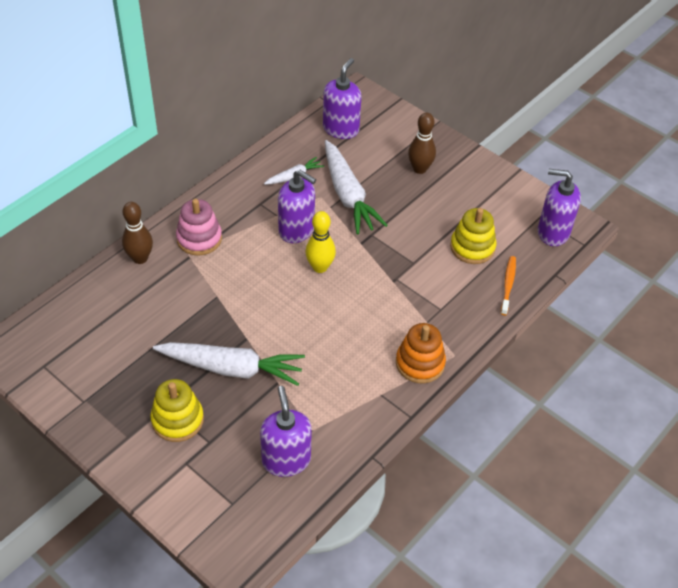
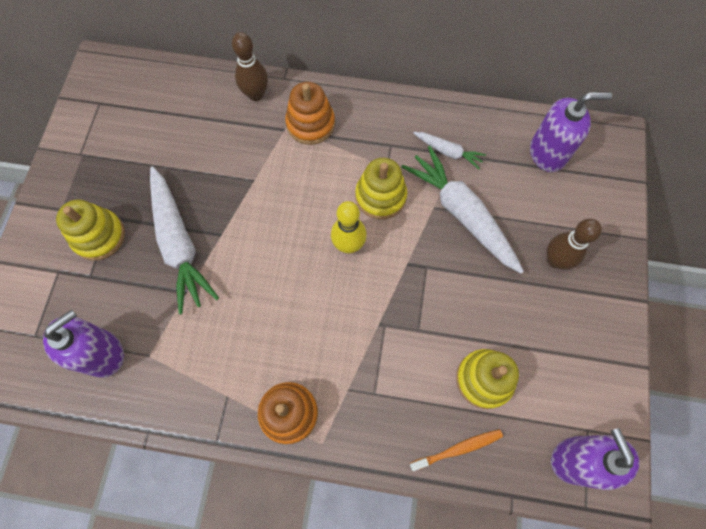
camera: 60 degrees right, 20 degrees up
pink stacking toy [176,199,222,256] -> orange stacking toy [285,82,335,145]
purple soap dispenser [278,170,316,243] -> yellow stacking toy [355,158,407,219]
white carrot [325,140,388,234] -> white carrot turned 105 degrees clockwise [402,146,524,274]

